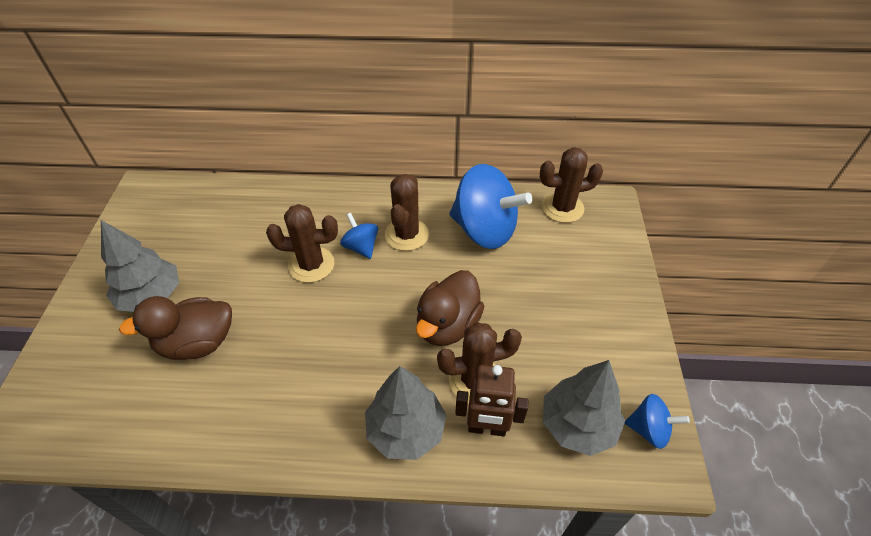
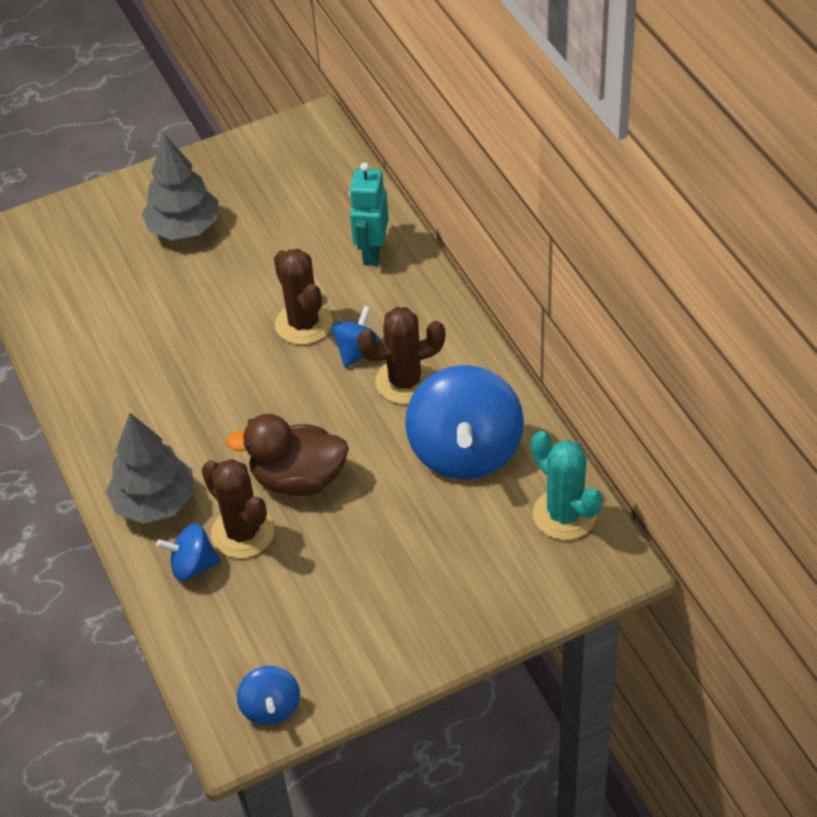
camera: 65 degrees right, 0 degrees up
brown duck [119,296,232,360] -> none
brown robot [455,365,528,436] -> blue spinning top [156,524,221,581]
brown cactus [540,147,603,223] -> turquoise cactus [531,431,602,540]
grey tree [543,360,625,456] -> none
none -> turquoise robot [349,162,389,266]

